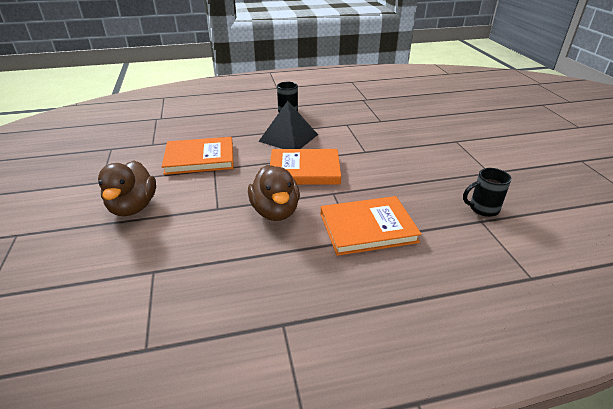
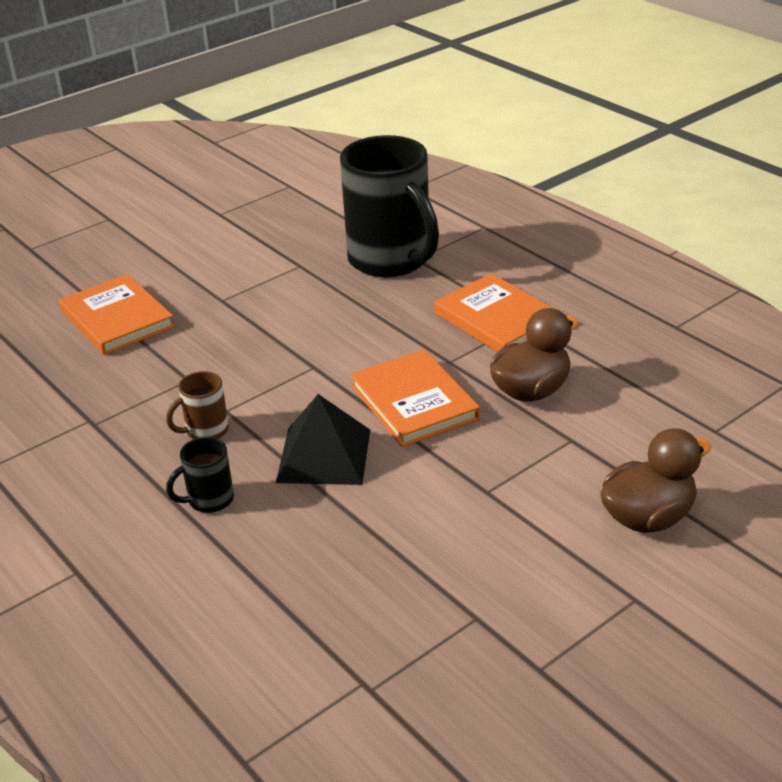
camera: 115 degrees left, 0 degrees up
orange book [162,137,234,175] -> orange book moved to [59,274,175,355]
black mug [463,168,511,217] -> black mug [340,135,439,277], size x2.36
none -> brown mug [166,371,229,439]

